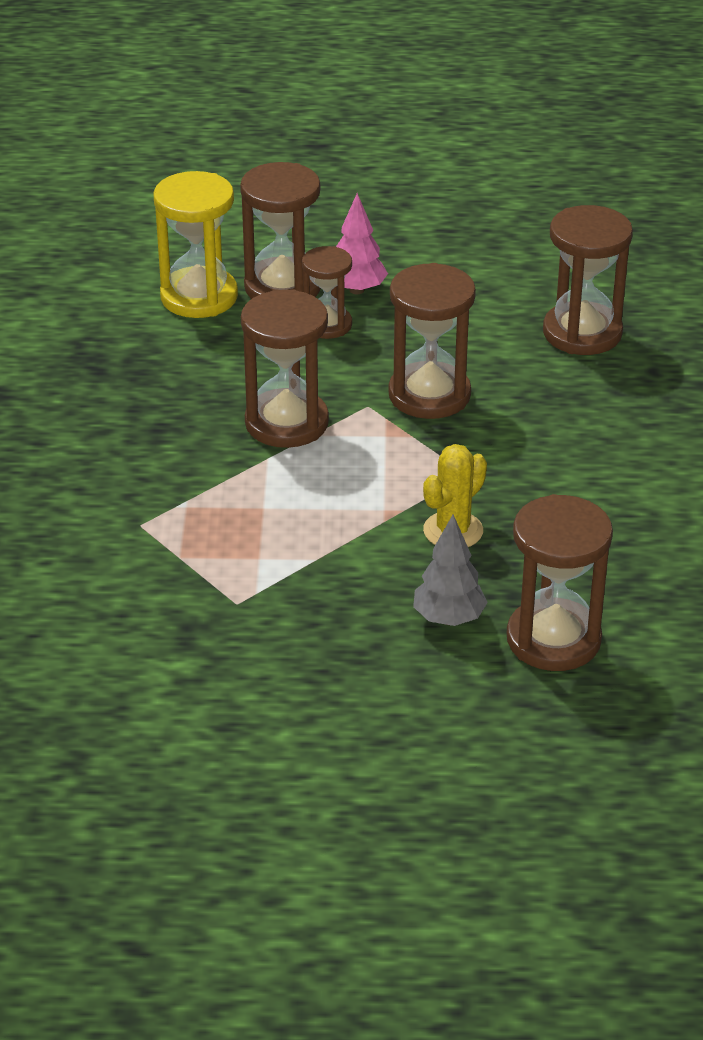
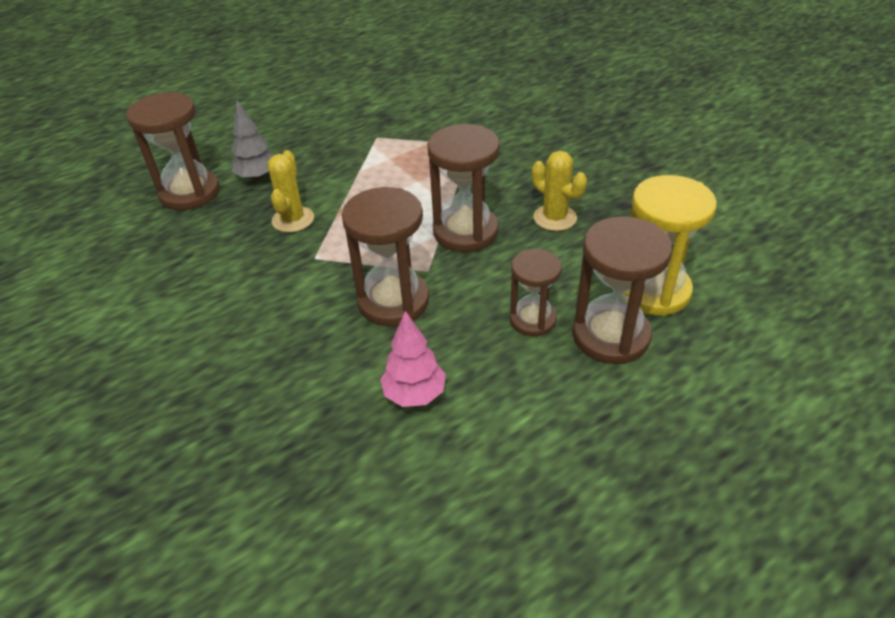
camera: 145 degrees right, 5 degrees up
pink tree [336,193,388,294] -> pink tree moved to [380,311,446,407]
brown hourglass [543,205,633,355] -> none
none -> yellow cactus [532,151,587,231]

